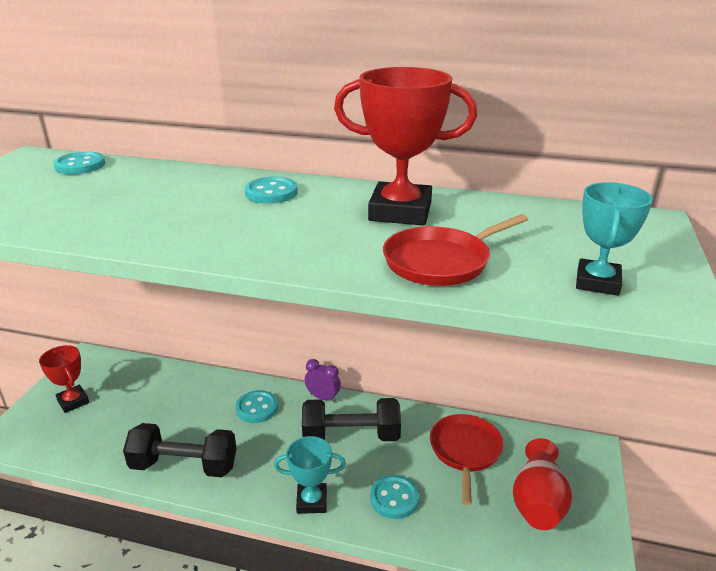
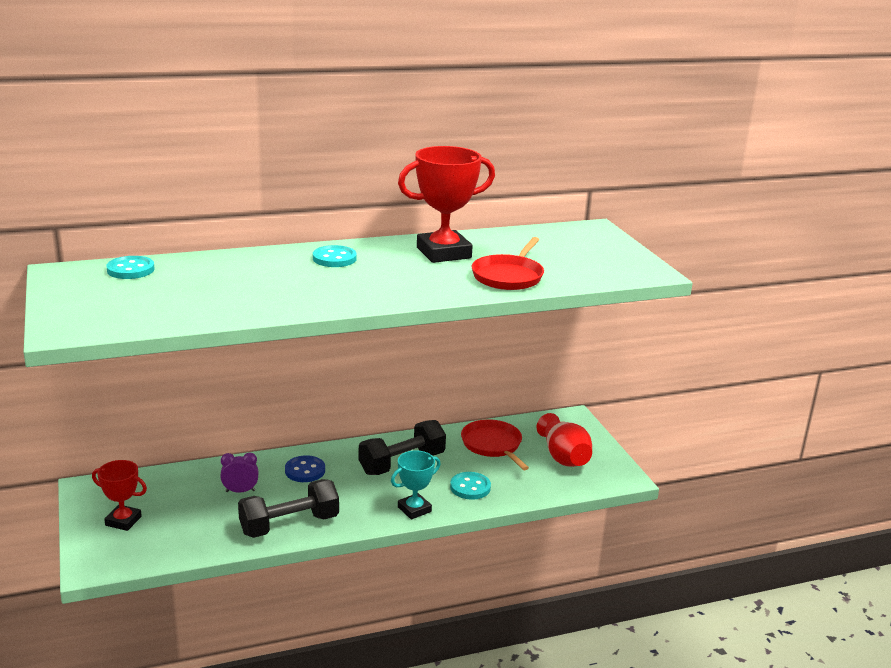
camera: 35 degrees left, 5 degrees down
turquoise button [236,390,278,423] -> blue button [285,455,325,482]
purple clock [304,359,341,402] -> purple clock moved to [220,453,259,493]
turquoise trophy [576,182,653,296] -> none

